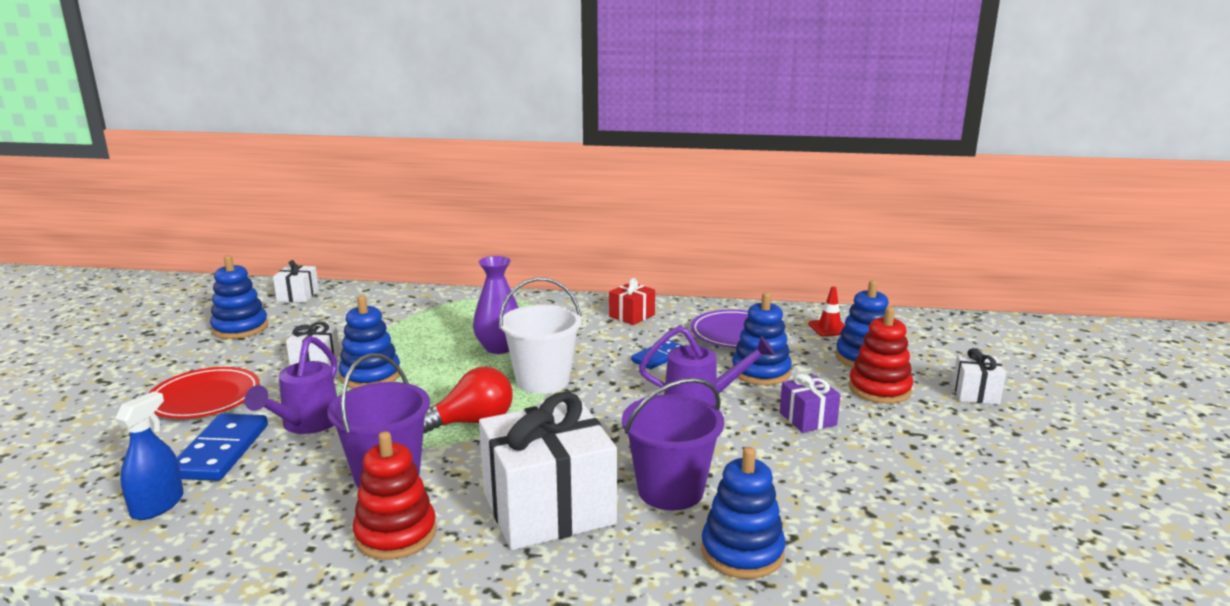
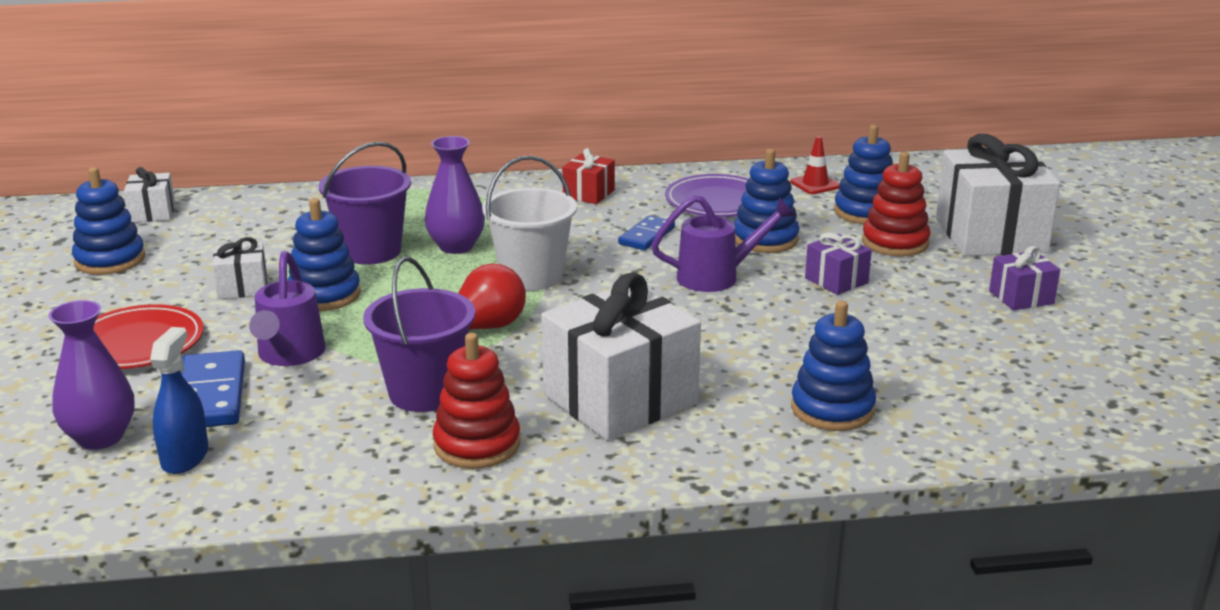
camera: 15 degrees left, 5 degrees up
purple bucket [622,378,724,510] -> purple bucket moved to [319,142,411,264]
white gift [953,348,1006,405] -> white gift [936,134,1060,256], size x2.11
none -> purple vase [48,300,135,450]
none -> purple gift [989,246,1060,310]

